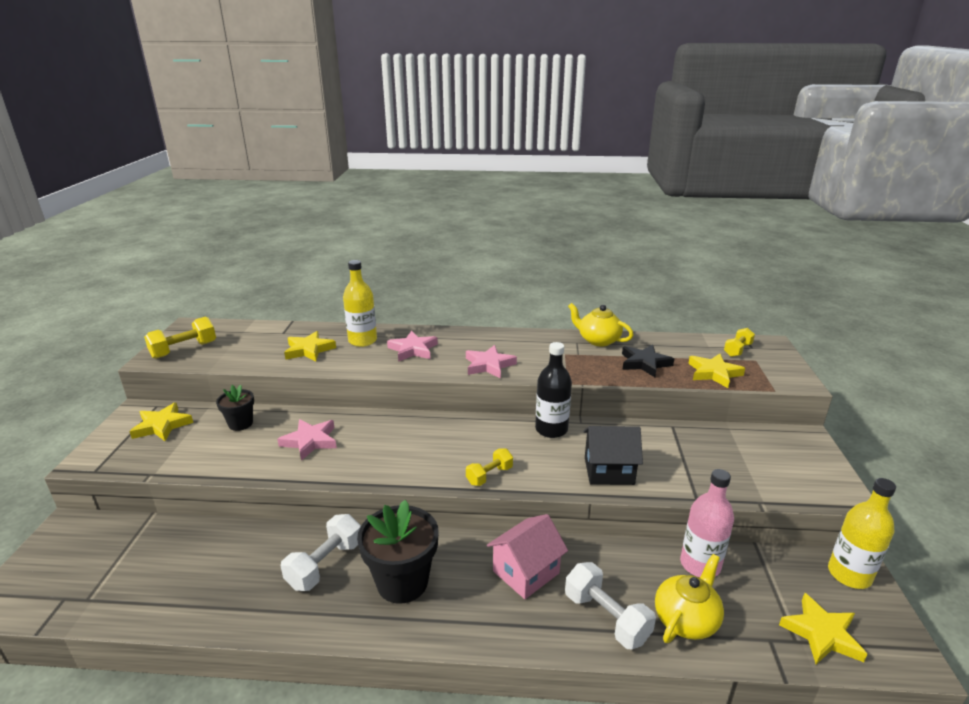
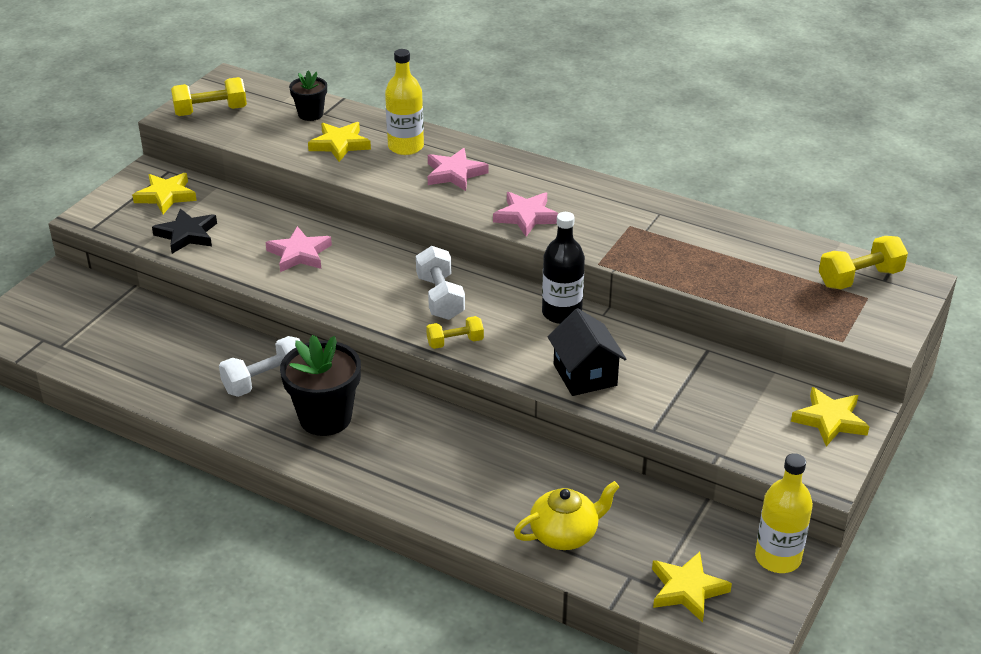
camera: 25 degrees right, 10 degrees up
black flower pot [216,384,254,431] -> black flower pot moved to [289,70,327,121]
pink house [487,514,568,599] -> none
white dumbbell [565,562,656,649] -> white dumbbell moved to [416,246,465,320]
yellow teapot [568,303,633,347] -> none
black house [583,426,643,485] -> black house turned 45 degrees clockwise [547,308,627,396]
black star [622,344,674,377] -> black star moved to [152,208,217,254]
pink bottle [680,469,734,577] -> none
yellow star [688,354,745,388] -> yellow star moved to [791,387,870,446]
yellow dumbbell [724,328,755,357] -> yellow dumbbell [819,236,908,290], size x1.54

